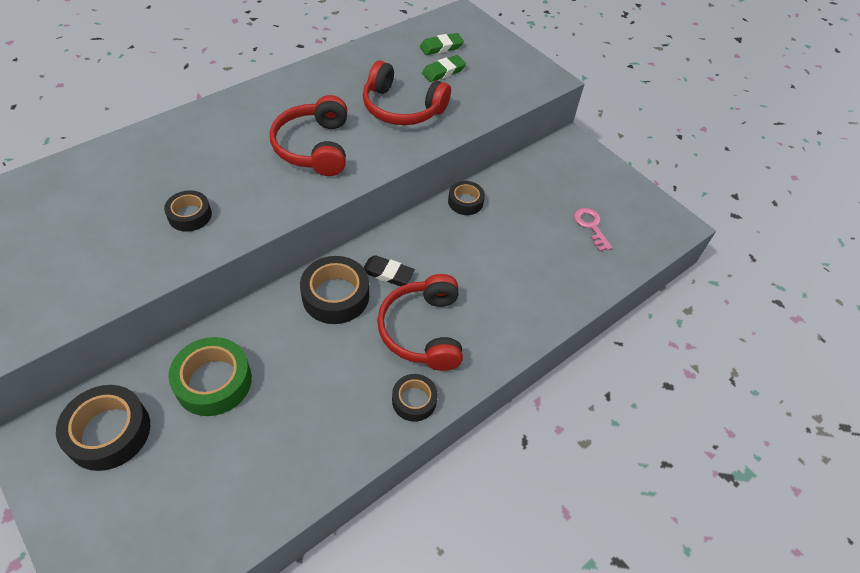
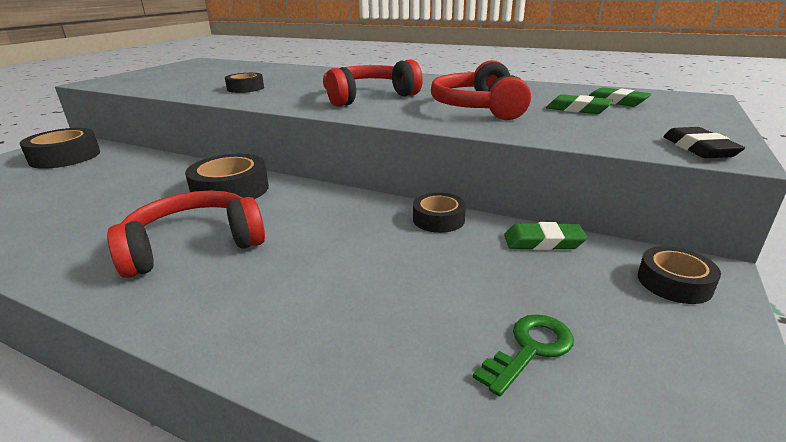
camera: 70 degrees right, 25 degrees down
green tape [168,337,252,416] -> none
black eraser [363,255,415,286] -> black eraser moved to [663,127,745,158]
black tape [392,374,438,422] -> black tape moved to [638,246,721,304]
pink key [574,208,612,252] -> green key [473,314,574,397]
none -> green eraser [504,222,587,250]

